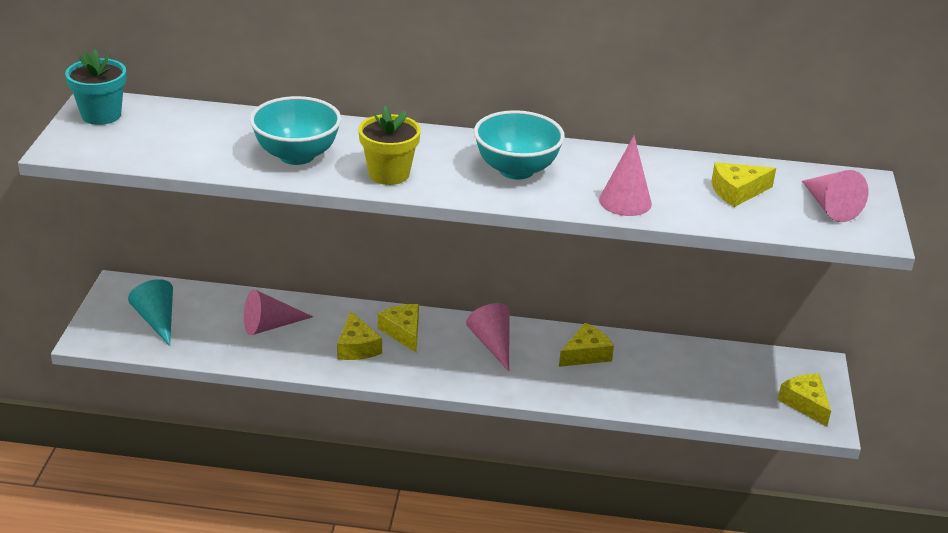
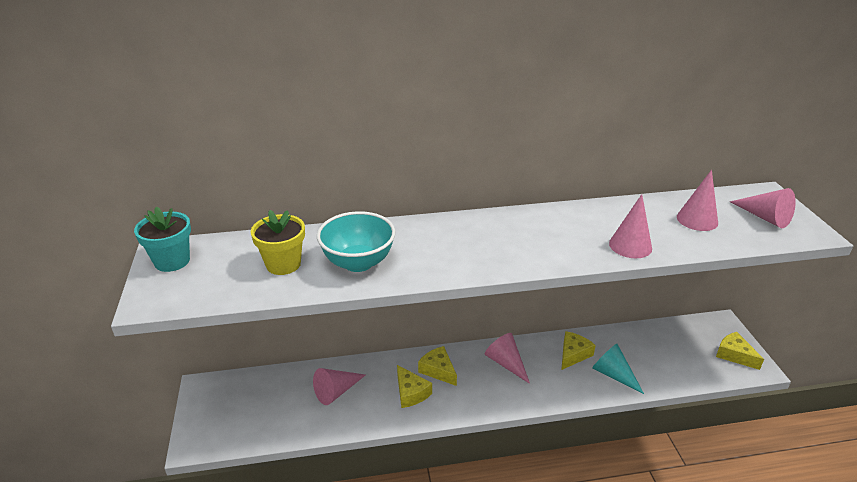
camera: 15 degrees left, 0 degrees up
turquoise cone [128,279,173,346] -> turquoise cone moved to [592,344,644,394]
yellow flower pot [358,106,421,185] -> yellow flower pot moved to [251,210,305,275]
turquoise bowl [474,110,565,180] -> none
yellow cheese [711,162,776,207] -> pink cone [677,170,718,231]

